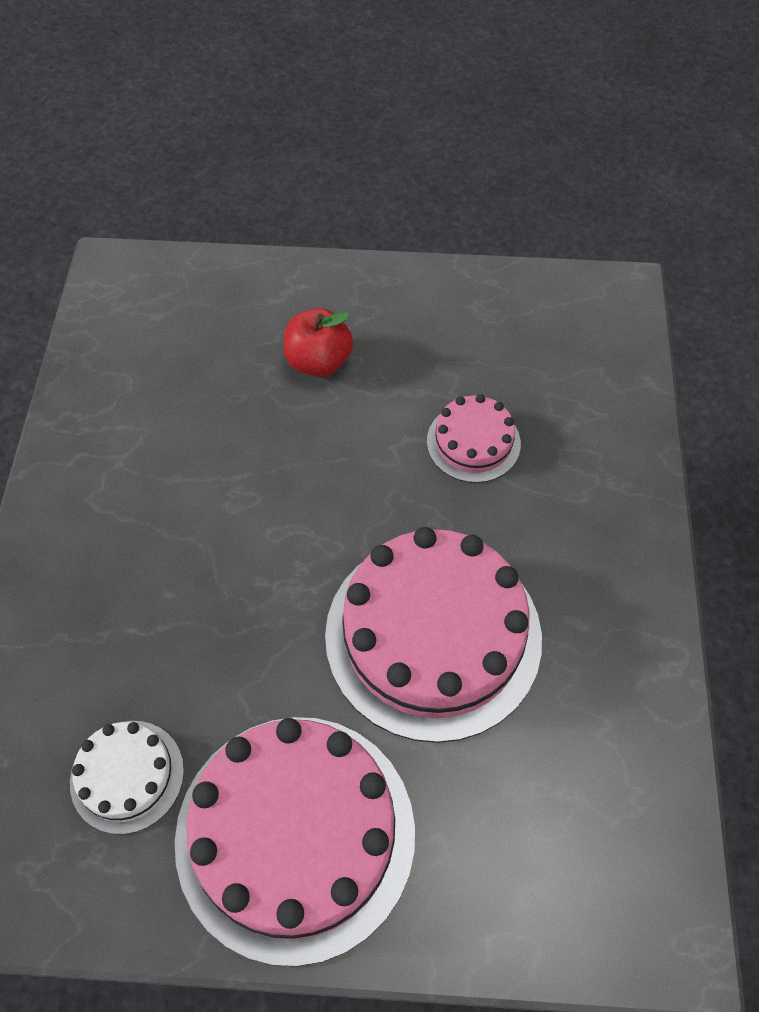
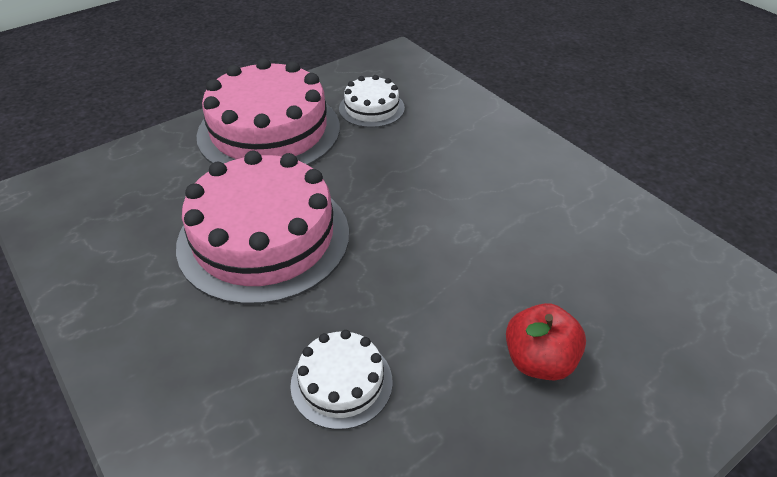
camera: 140 degrees right, 15 degrees down
pink cake [427,394,521,483] -> white cake [290,330,393,430]

